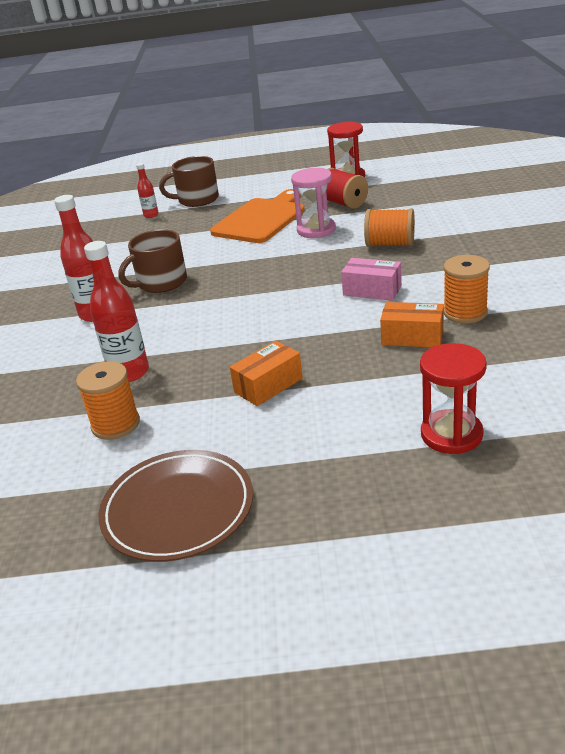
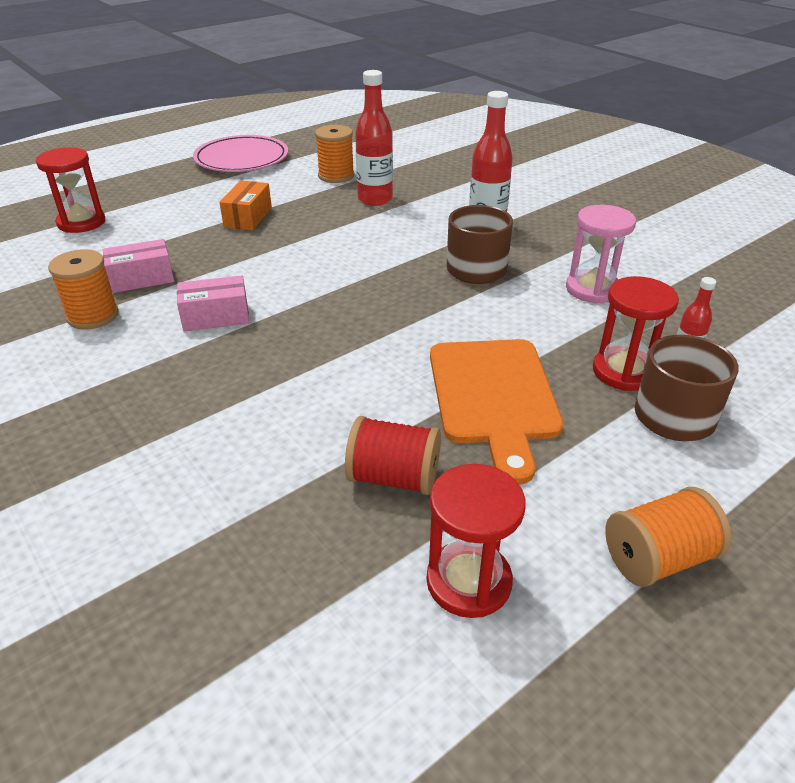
camera: 140 degrees right, 5 degrees up
brown plate [98,450,253,562] -> pink plate [193,135,288,172]
pink hourglass [291,168,336,238] -> pink hourglass moved to [566,205,636,303]
orange spool [364,208,415,247] -> orange spool moved to [605,487,731,587]
orange box [380,302,444,347] -> pink box [102,239,174,293]
none -> red hourglass [593,276,679,391]

